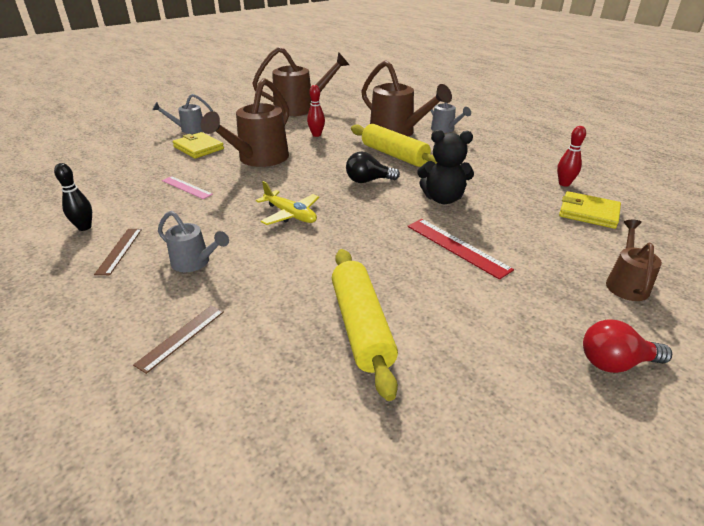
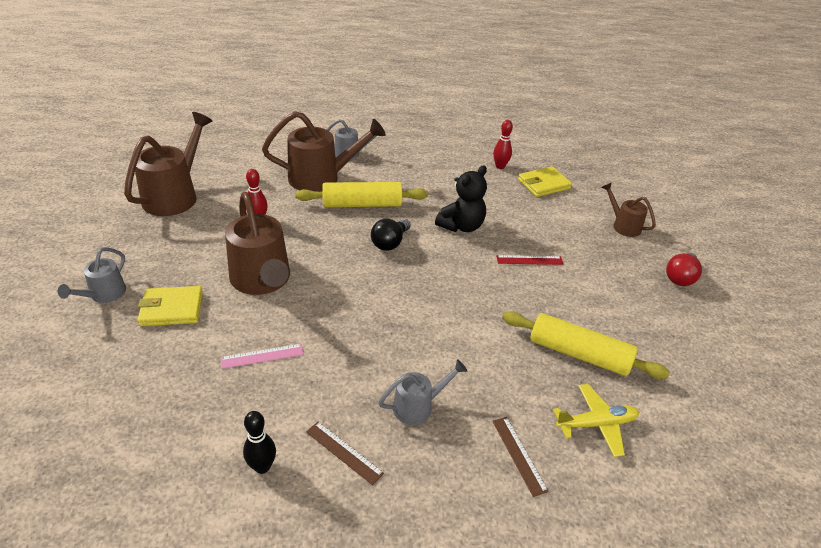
camera: 55 degrees left, 5 degrees up
yellow plane [256,181,319,225] -> yellow plane moved to [553,384,639,457]
red ruler [407,219,514,280] -> red ruler [496,255,564,265], size x0.66

